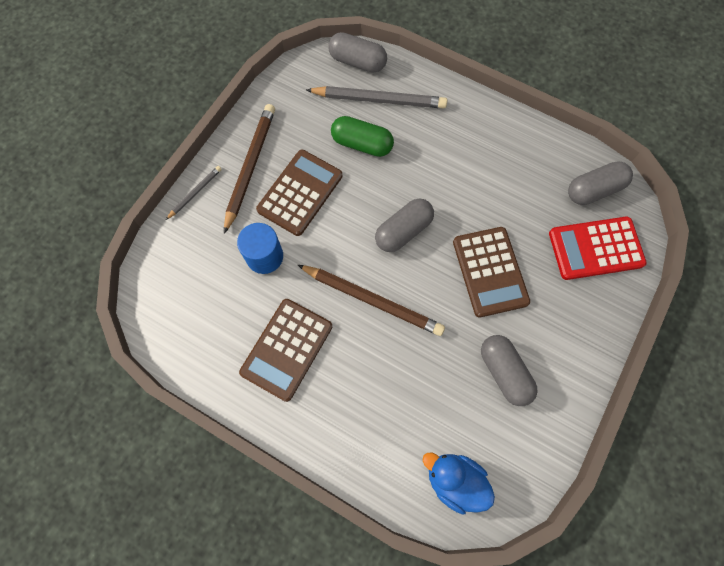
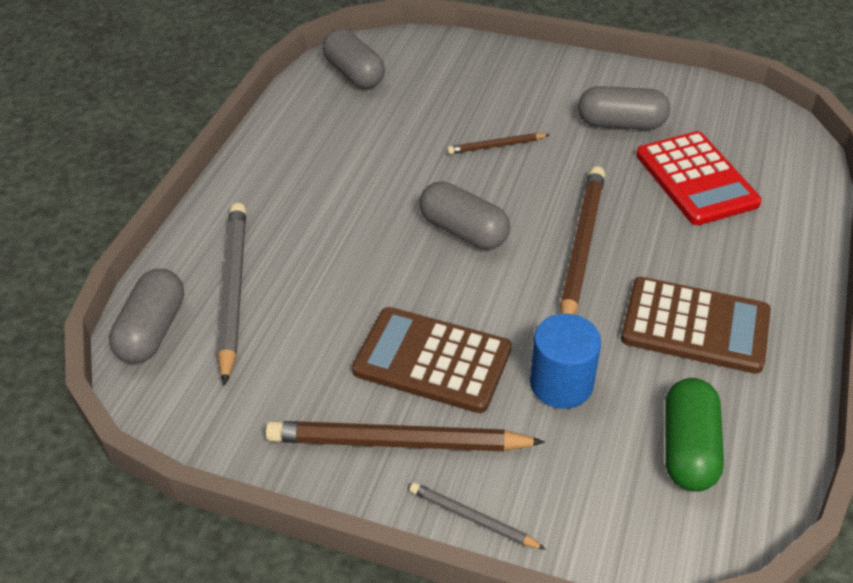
camera: 100 degrees left, 25 degrees down
green capsule [331,116,394,157] -> green capsule moved to [665,378,724,492]
blue duck [423,452,495,515] -> none
brown calculator [453,227,530,317] -> brown pencil [447,133,550,154]
grey capsule [481,335,538,406] -> grey capsule turned 45 degrees clockwise [578,86,670,130]
red calculator [549,217,647,280] -> red calculator moved to [636,131,762,225]

